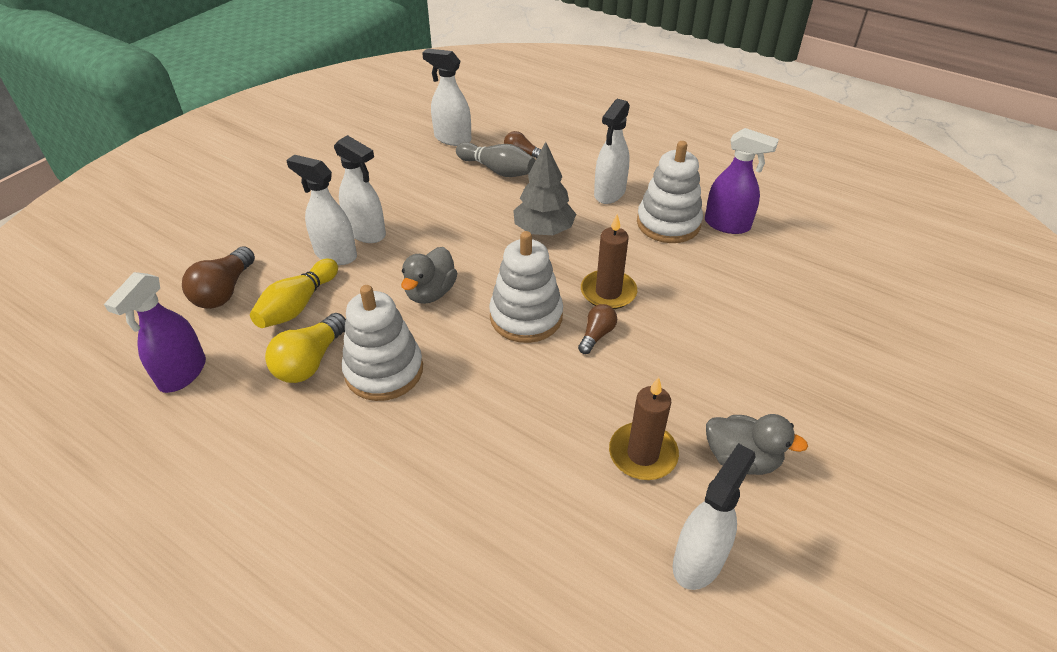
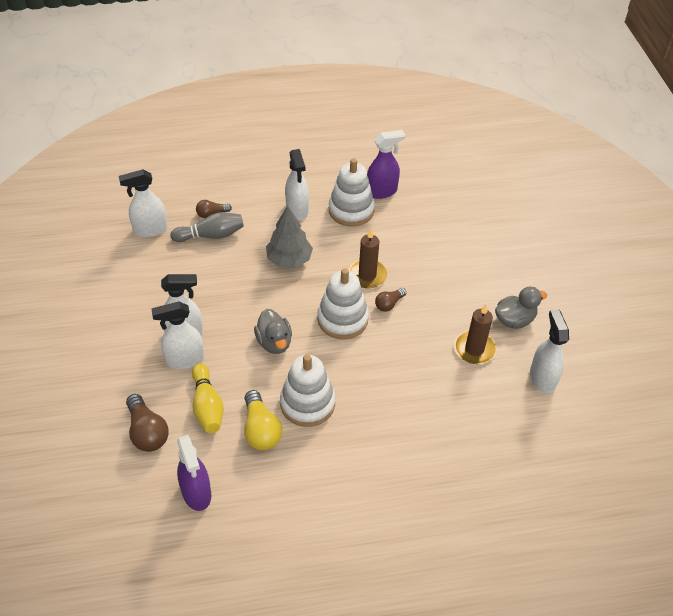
camera: 45 degrees left, 5 degrees up
brown light bulb [578,304,617,354] -> brown light bulb turned 120 degrees counterclockwise [375,288,406,312]

